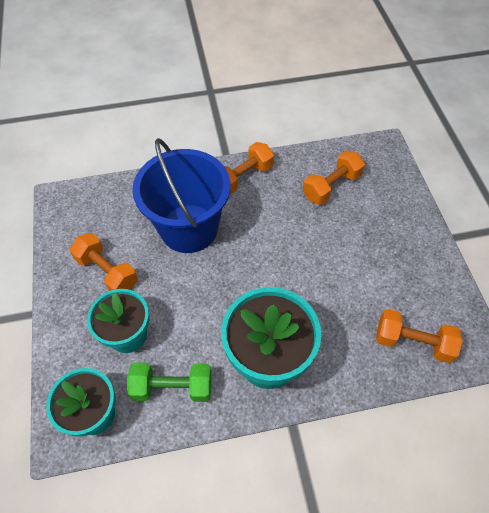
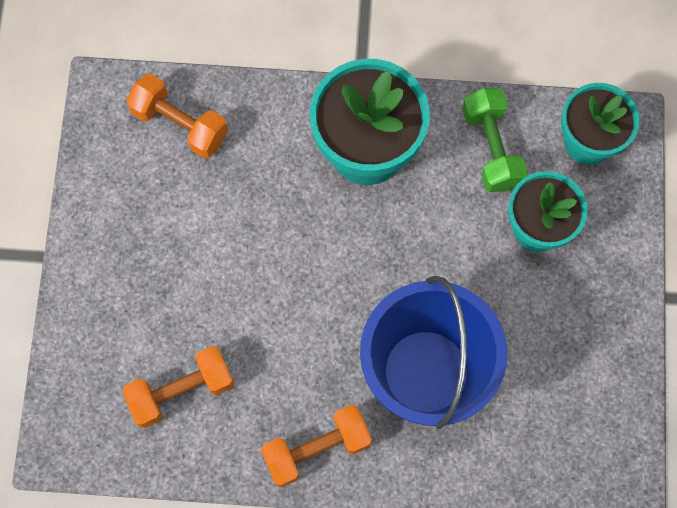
camera: 165 degrees left, 15 degrees up
orange dumbbell [70,233,138,291] -> none
green dumbbell [127,362,212,402] -> green dumbbell turned 60 degrees clockwise [462,88,528,192]

